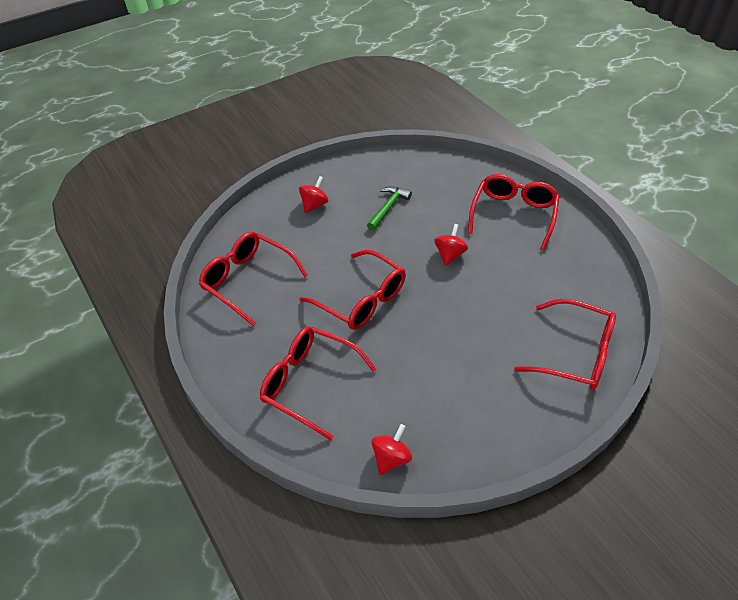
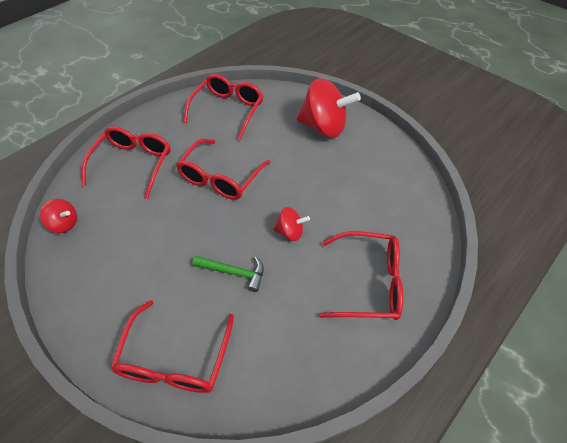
camera: 75 degrees right, 5 degrees up
red spinning top [299,176,329,213] -> red spinning top [297,78,361,138], size x2.03
green hammer [367,186,412,231] -> green hammer moved to [192,256,264,292]

